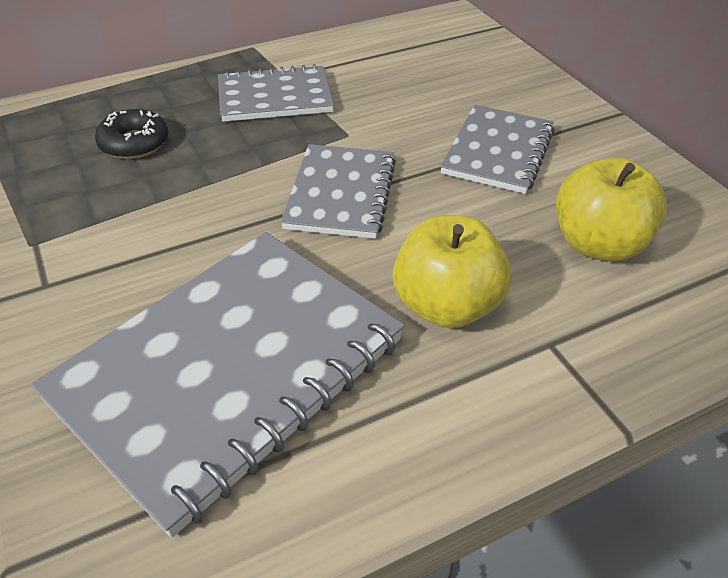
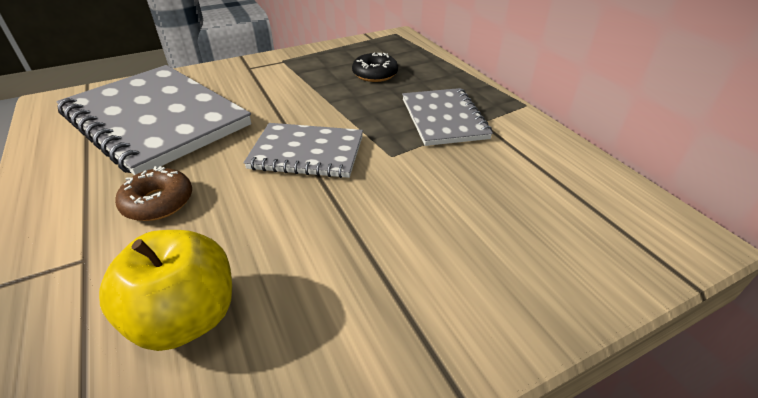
camera: 90 degrees right, 5 degrees down
yellow apple [393,215,511,328] -> brown donut [115,166,192,221]
grey notebook [440,105,555,194] -> none

